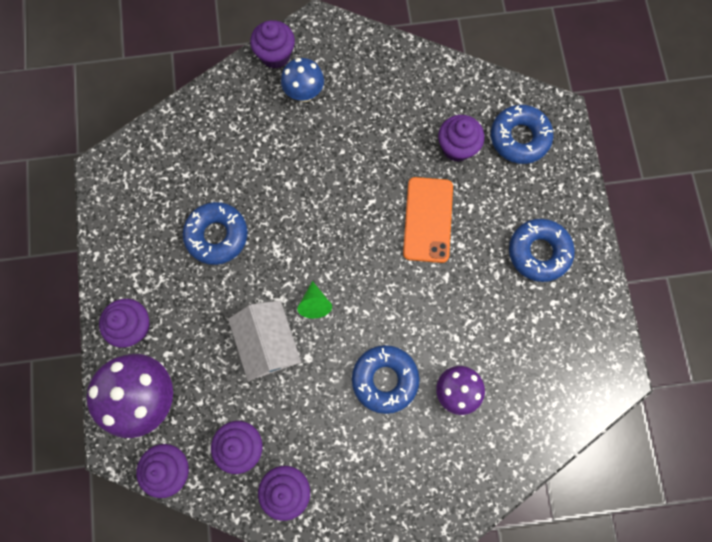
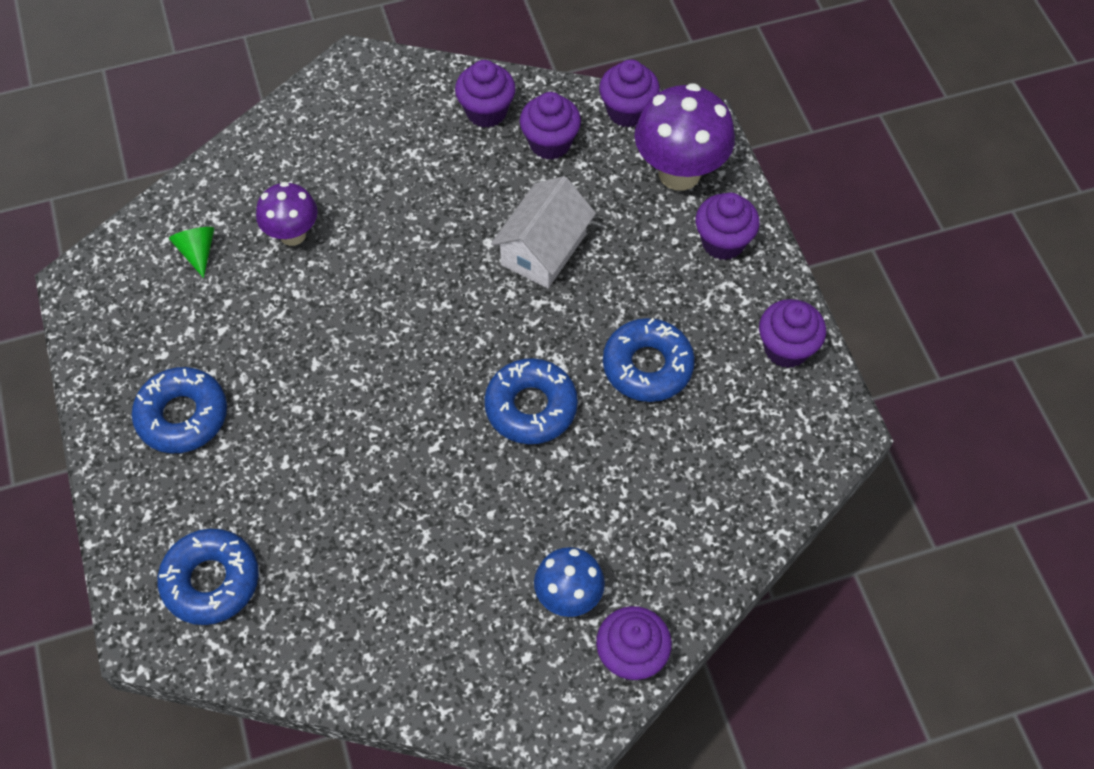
camera: 170 degrees right, 15 degrees down
white house [228,301,301,381] -> white house turned 60 degrees clockwise [491,176,596,288]
green cone [297,281,332,318] -> green cone moved to [169,227,215,278]
blue donut [352,345,419,414] -> blue donut moved to [484,358,578,444]
orange phone [403,177,453,263] -> none
purple cupcake [438,115,484,162] -> purple cupcake moved to [759,299,826,368]

